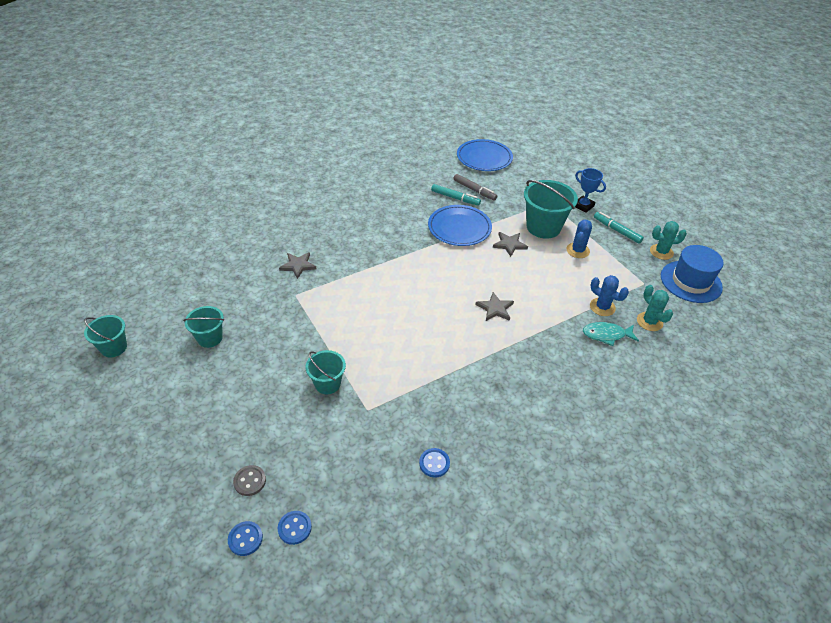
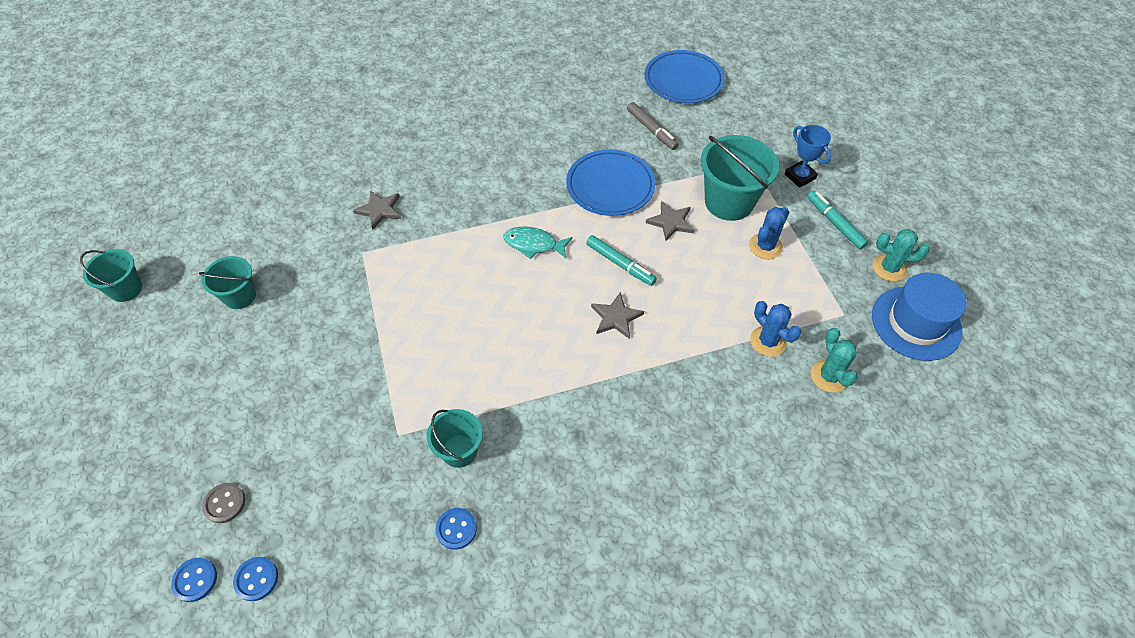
camera: 15 degrees right, 10 degrees up
turquoise bucket [305,350,346,394] -> turquoise bucket moved to [427,409,483,468]
turquoise marker [431,184,481,206] -> turquoise marker moved to [586,235,657,286]
turquoise fish [583,322,639,346] -> turquoise fish moved to [503,227,573,259]

